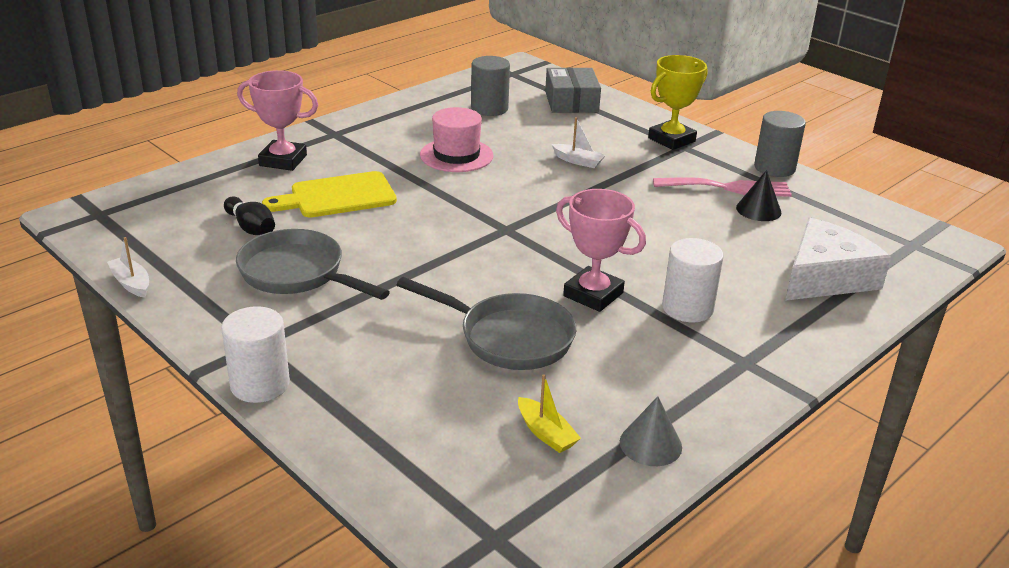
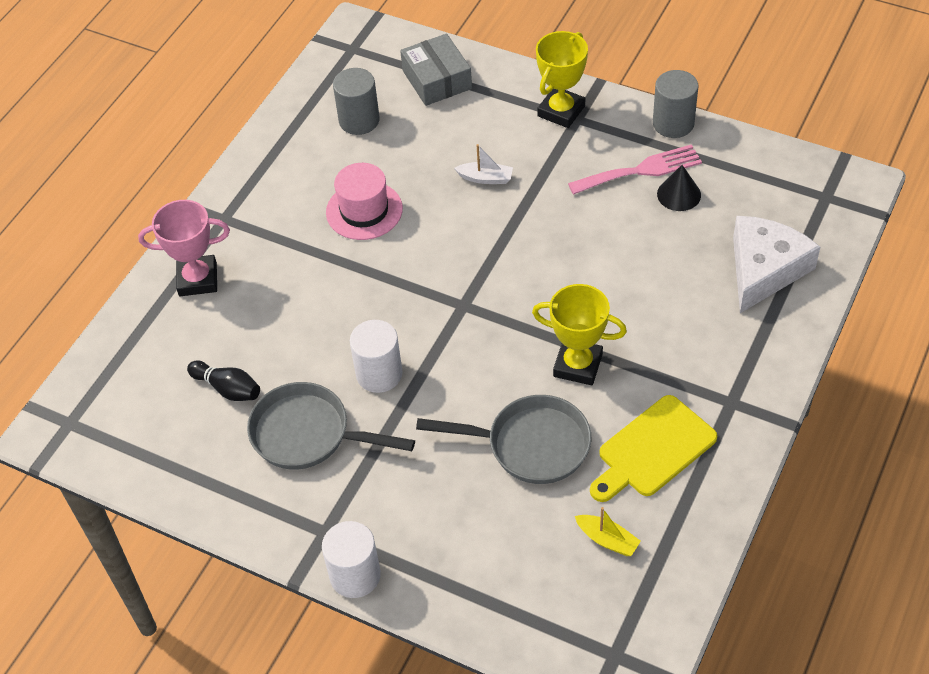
camera: 15 degrees left, 20 degrees up
white boat [107,237,149,298] -> none
yellow cutting board [262,171,397,218] -> yellow cutting board moved to [590,395,717,502]
pink trophy [556,189,646,312] -> yellow trophy [532,284,627,385]
grey cone [620,396,682,466] -> none
white cylinder [662,238,724,322] -> white cylinder moved to [350,320,402,393]

